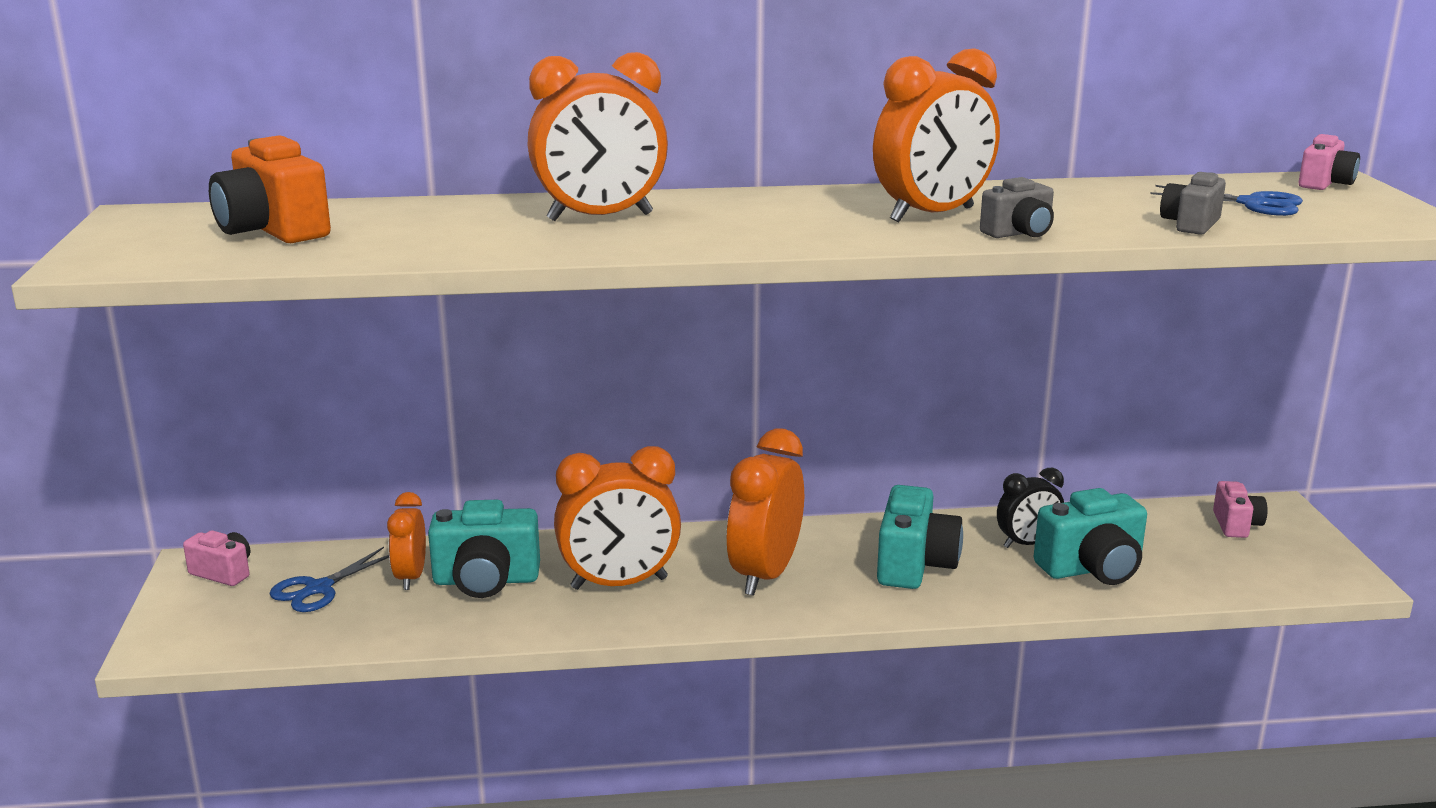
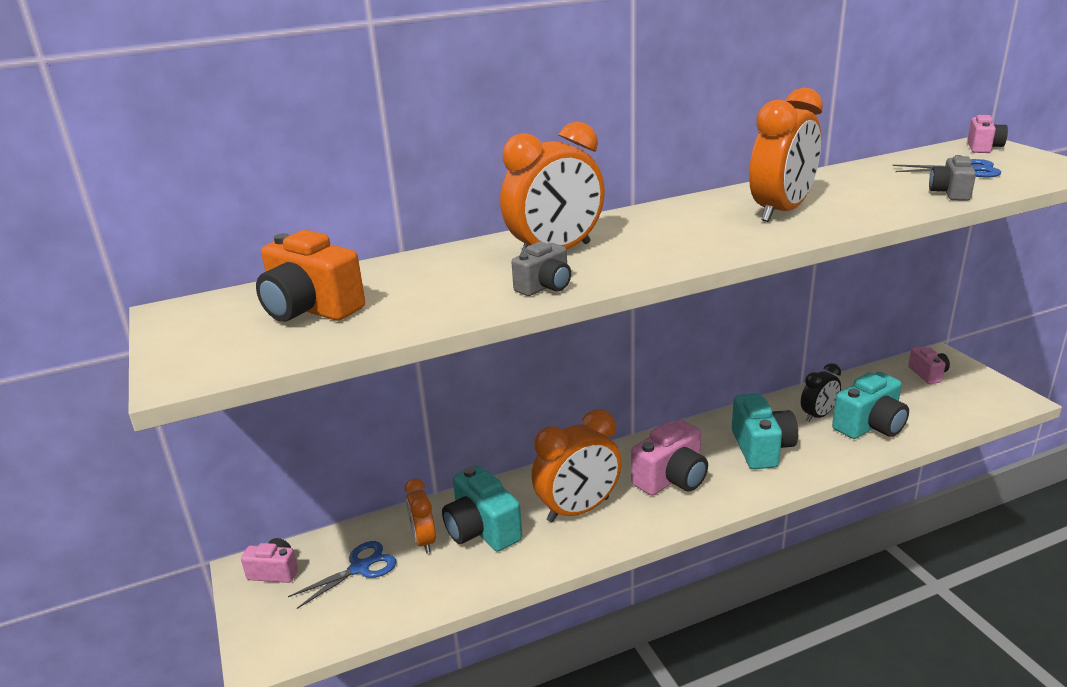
camera: 15 degrees left, 5 degrees up
blue scissors [270,547,389,612] -> blue scissors turned 150 degrees counterclockwise [288,541,396,609]
turquoise camera [428,500,540,598] -> turquoise camera turned 75 degrees clockwise [442,466,522,551]
orange clock [727,428,804,596] -> pink camera [631,420,708,495]
grey camera [980,177,1054,238] -> grey camera moved to [511,242,571,296]

